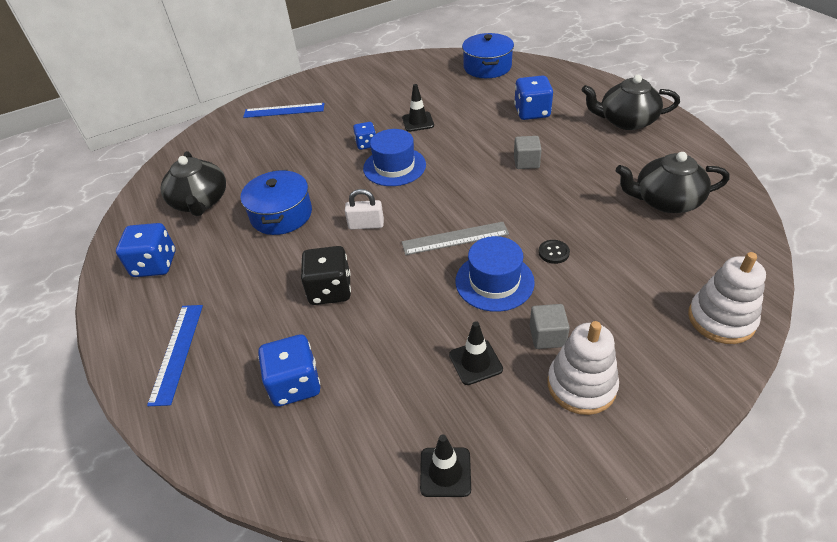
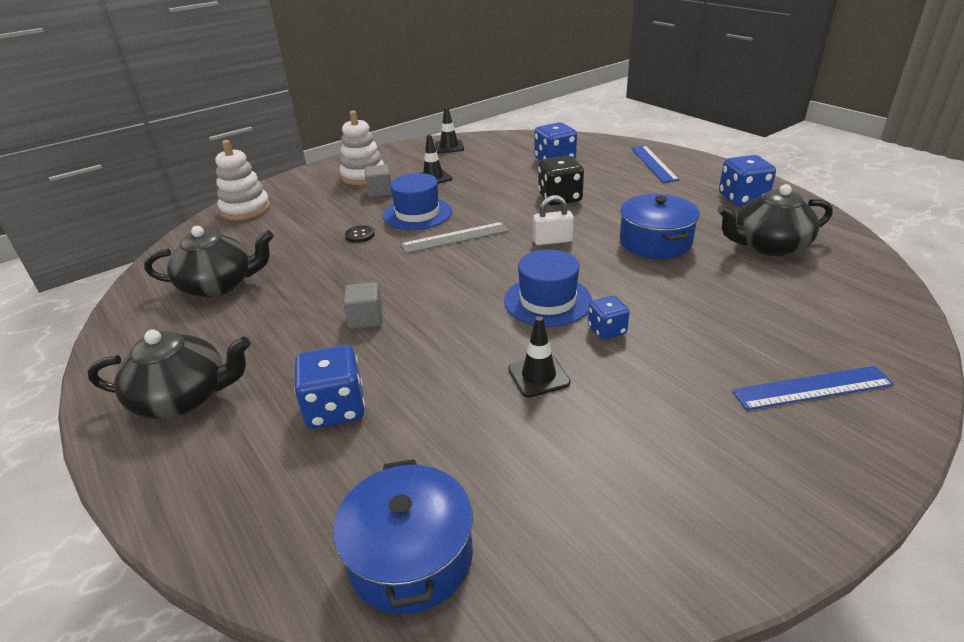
camera: 170 degrees right, 10 degrees down
black teapot [161,151,226,216] -> black teapot turned 75 degrees counterclockwise [717,184,833,256]

